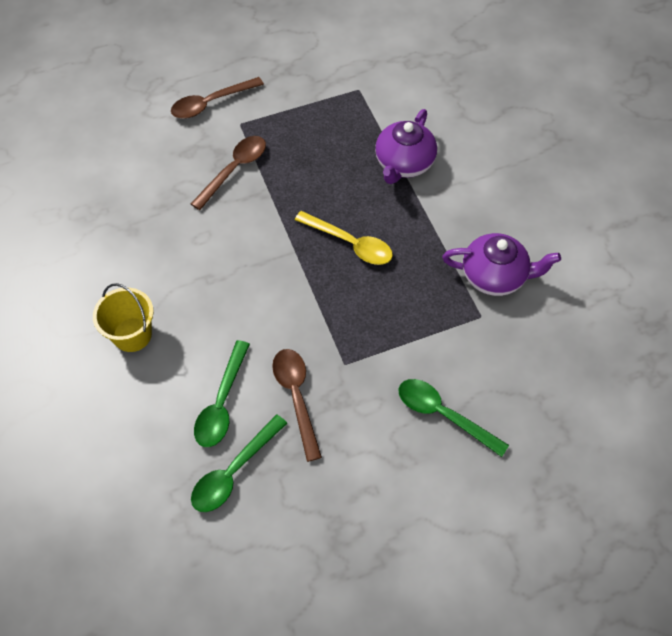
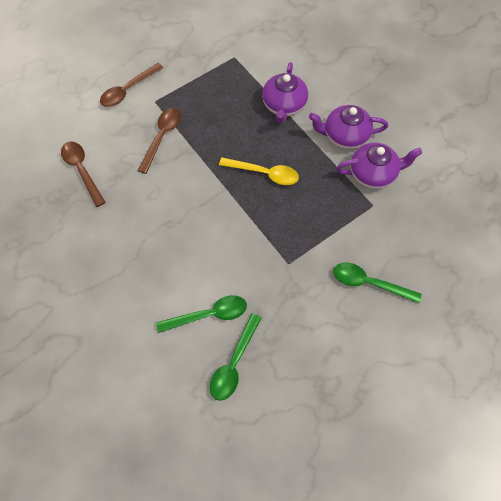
camera: 15 degrees left, 5 degrees up
yellow bucket [93,283,154,352] -> none
green spoon [194,340,250,447] -> green spoon turned 105 degrees counterclockwise [156,295,247,333]
brown spoon [272,349,322,462] -> brown spoon moved to [61,142,106,207]
none -> purple teapot [309,105,388,149]

